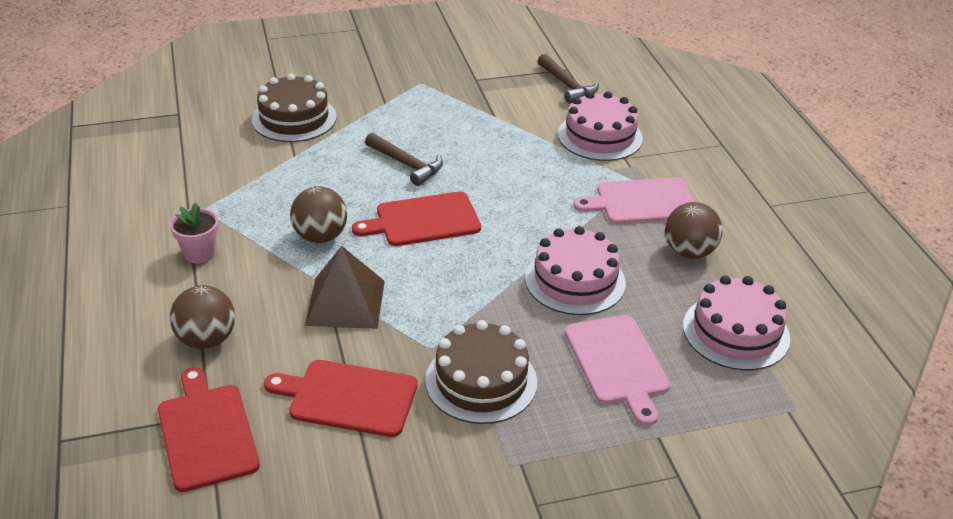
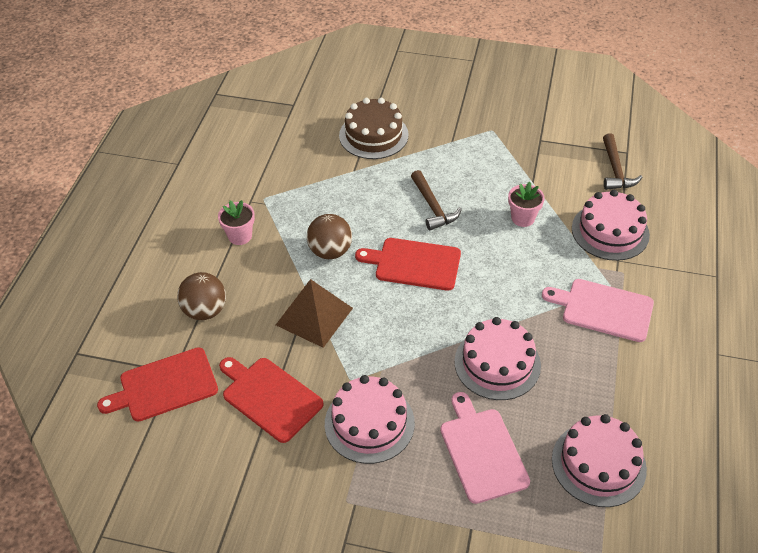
camera: 30 degrees right, 10 degrees up
red cutting board [158,367,260,492] -> red cutting board turned 120 degrees counterclockwise [97,347,218,422]
brown cake [425,320,537,424] -> pink cake [325,375,415,464]
pink cutting board [565,315,670,426] -> pink cutting board turned 150 degrees clockwise [440,392,530,504]
brown ball [665,202,723,259] -> none
none -> pink flower pot [508,182,545,227]

